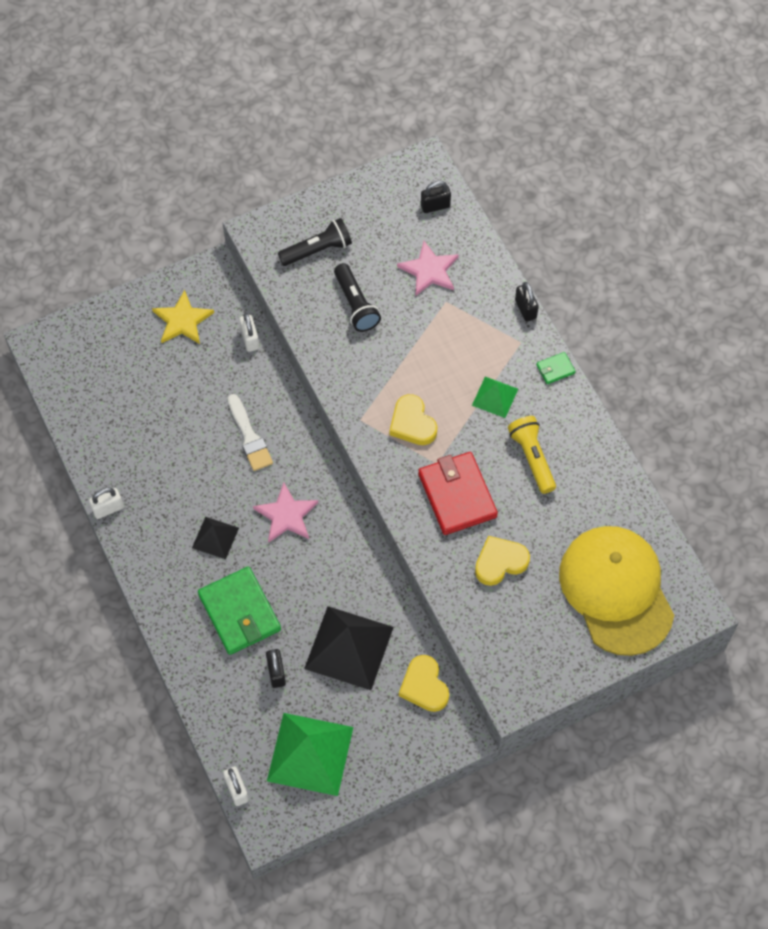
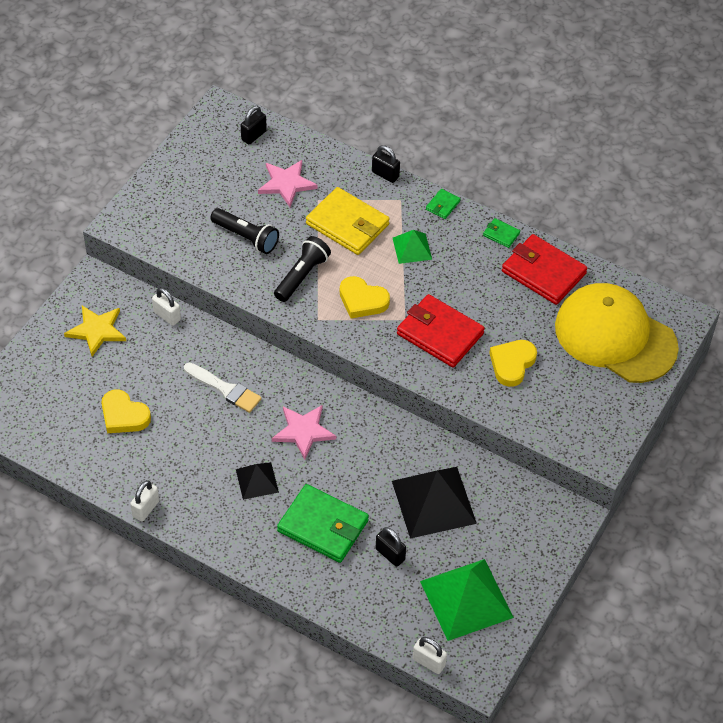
camera: 35 degrees left, 10 degrees down
black flashlight [278,218,352,266] -> black flashlight moved to [274,236,331,302]
yellow heart [399,655,449,712] -> yellow heart moved to [102,390,151,433]
yellow flashlight [508,416,556,494] -> none
none -> yellow wallet [306,187,390,255]
none -> green wallet [483,218,520,248]
none -> red wallet [502,234,587,305]

